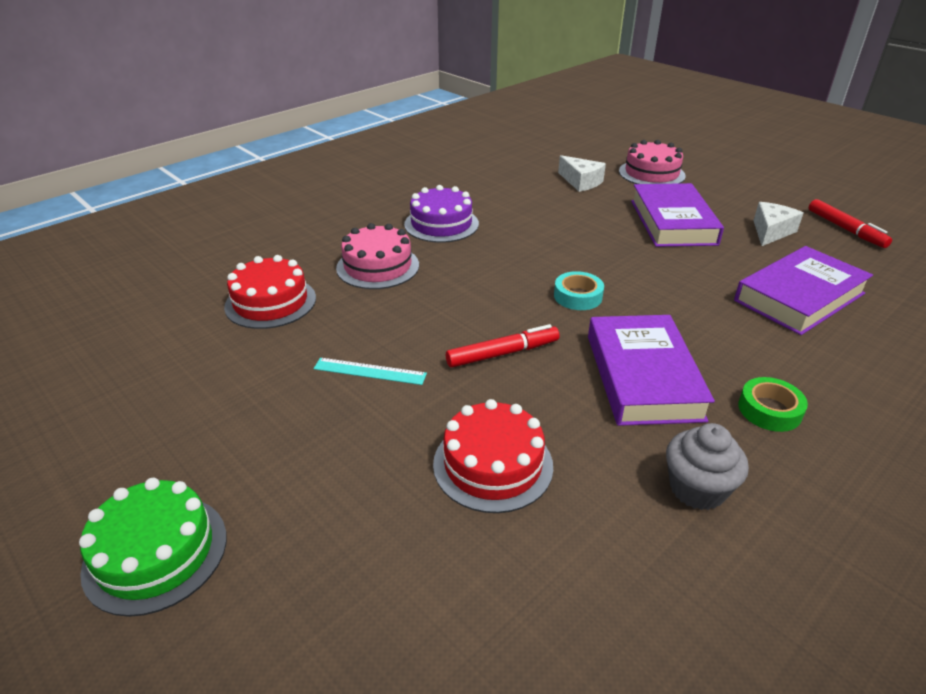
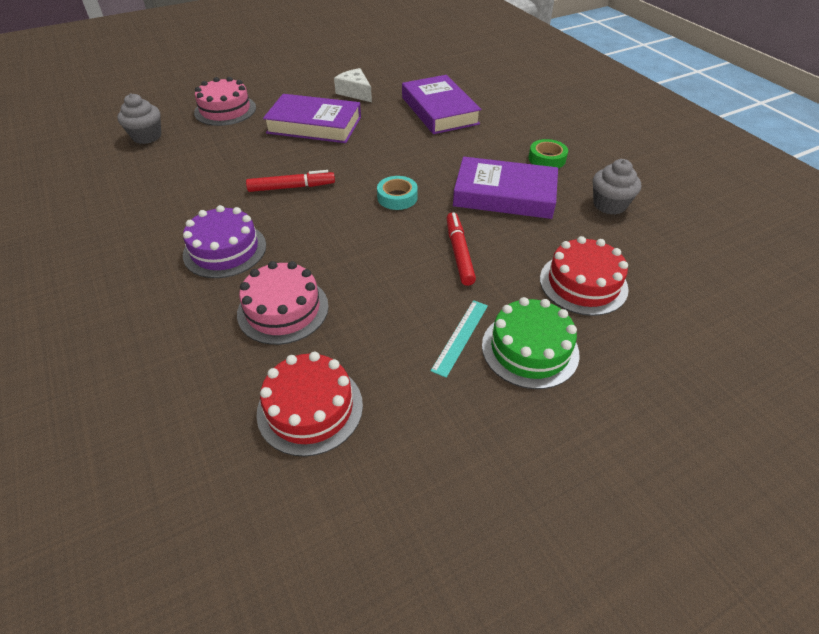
camera: 75 degrees left, 10 degrees up
green cake [79,478,227,617] -> green cake moved to [482,297,580,389]
white cheese [558,155,606,192] -> none
red marker [809,199,892,248] -> red marker moved to [246,170,335,192]
none -> grey cupcake [117,93,161,144]

